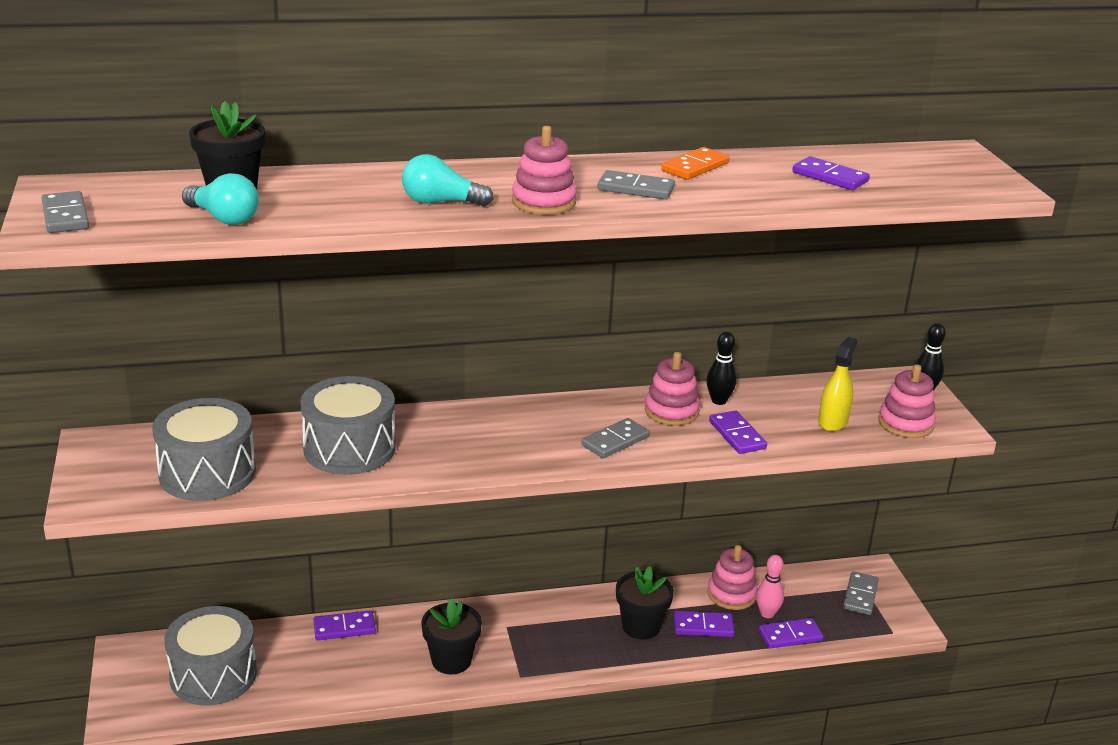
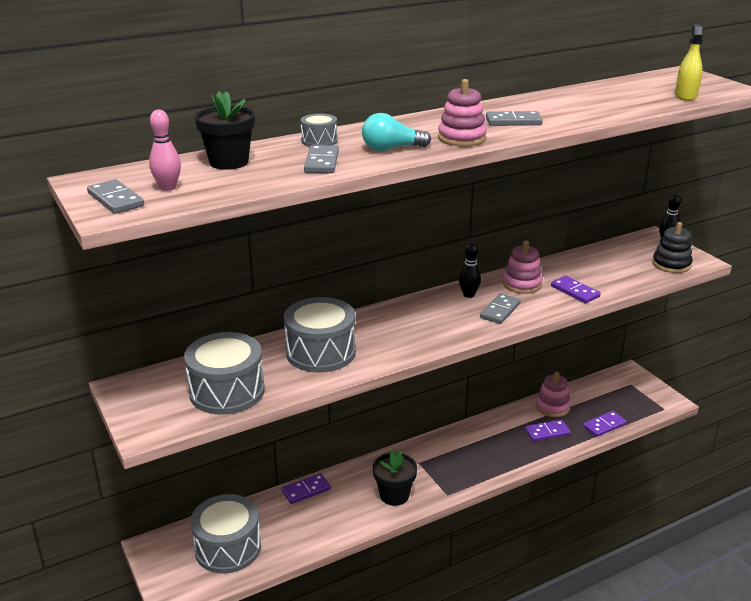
camera: 15 degrees left, 0 degrees up
turquoise light bulb [182,173,259,225] -> none
black flower pot [616,566,674,640] -> none
orange domino [661,147,729,180] -> none
black bowling pin [706,331,737,405] -> black bowling pin moved to [459,242,481,298]
pink bowling pin [756,555,784,618] -> pink bowling pin moved to [149,110,181,191]
purple domino [792,156,870,190] -> none
yellow spray bottle [818,337,857,432] -> yellow spray bottle moved to [675,24,703,101]
grey domino [843,571,879,615] -> grey domino moved to [304,145,339,173]
pink stacking toy [879,364,936,438] -> black stacking toy [652,222,693,273]
none -> grey drum [301,113,338,147]

